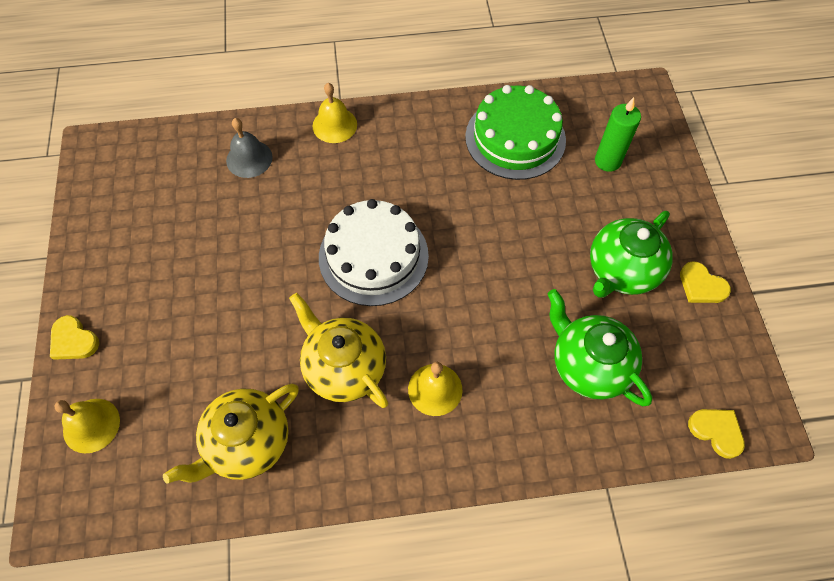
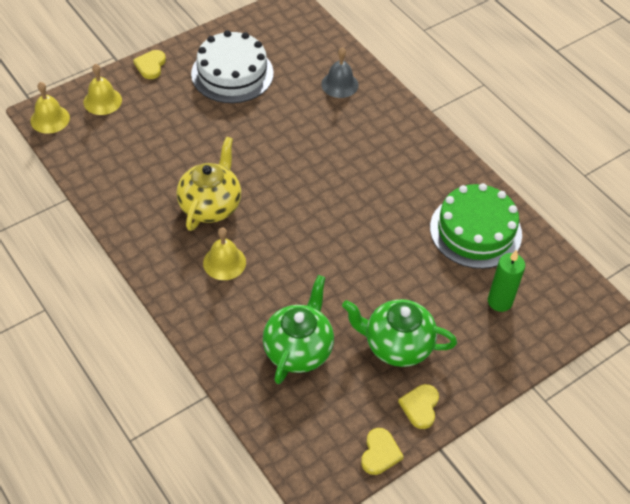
camera: 60 degrees right, 10 degrees down
yellow teapot [163,384,299,484] -> none
yellow bell [313,83,357,143] -> yellow bell moved to [31,82,70,134]
white cake [319,199,429,306] -> white cake moved to [191,30,274,103]
yellow heart [688,409,745,459] -> yellow heart moved to [361,428,404,475]

